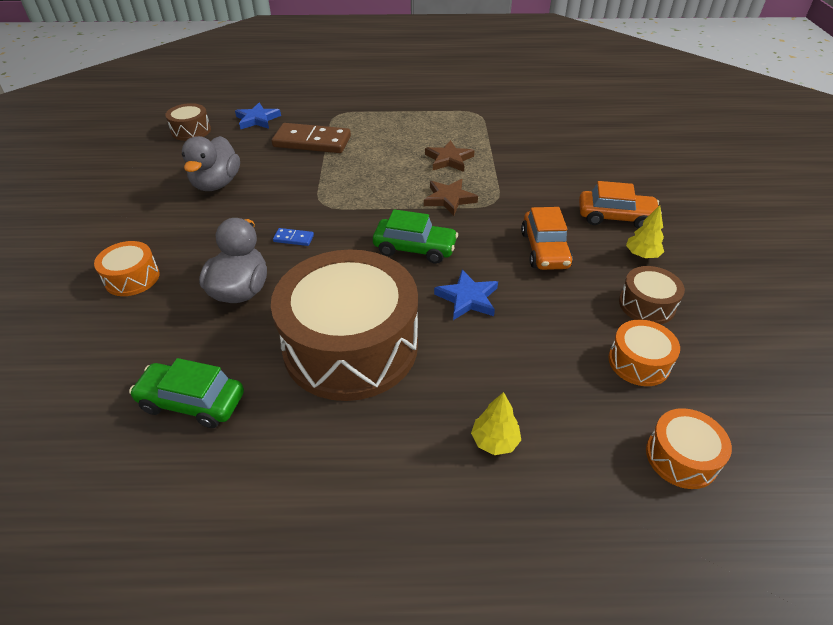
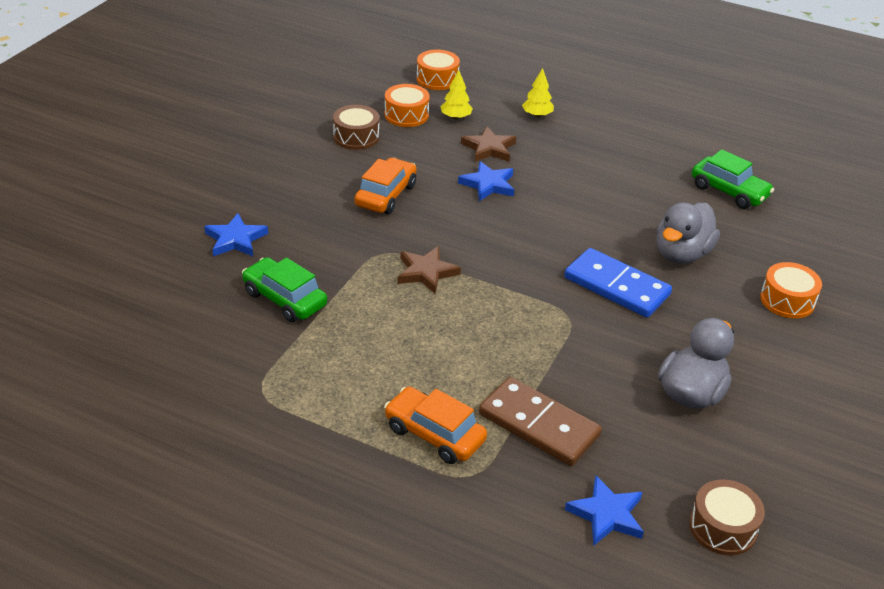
camera: 155 degrees left, 5 degrees down
brown drum [271,249,418,401] -> none
blue domino [273,228,314,246] -> blue domino [564,248,672,318], size x2.38
green car [373,209,458,264] -> green car moved to [242,257,327,322]
brown star [425,140,475,172] -> brown star moved to [461,126,516,162]
orange car [579,181,662,229] -> orange car moved to [384,387,487,464]
yellow tree [626,205,664,258] -> yellow tree moved to [440,70,473,119]
none -> blue star [204,213,268,256]

